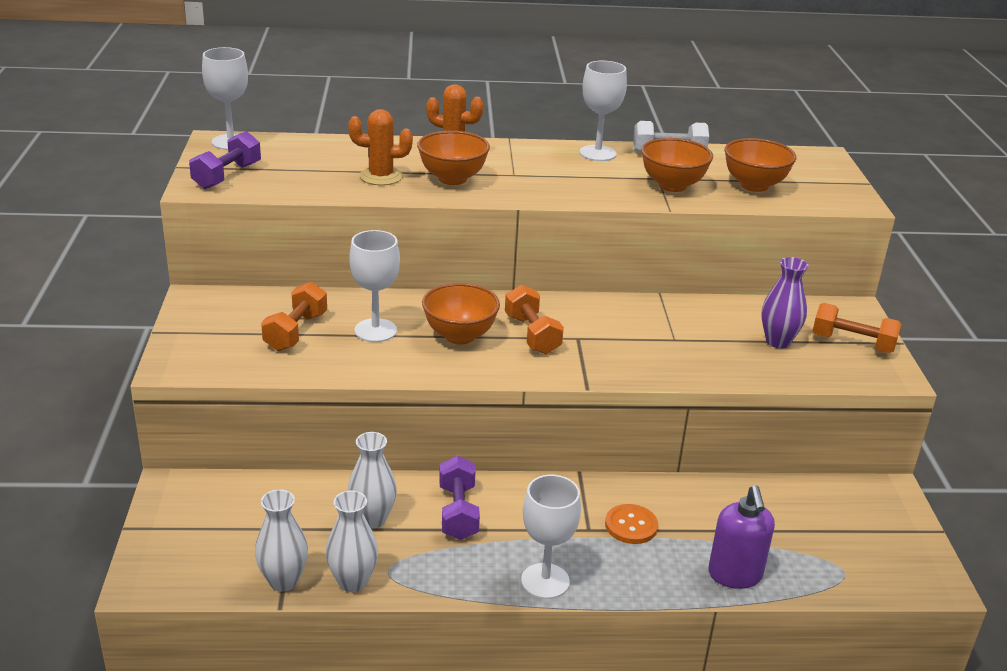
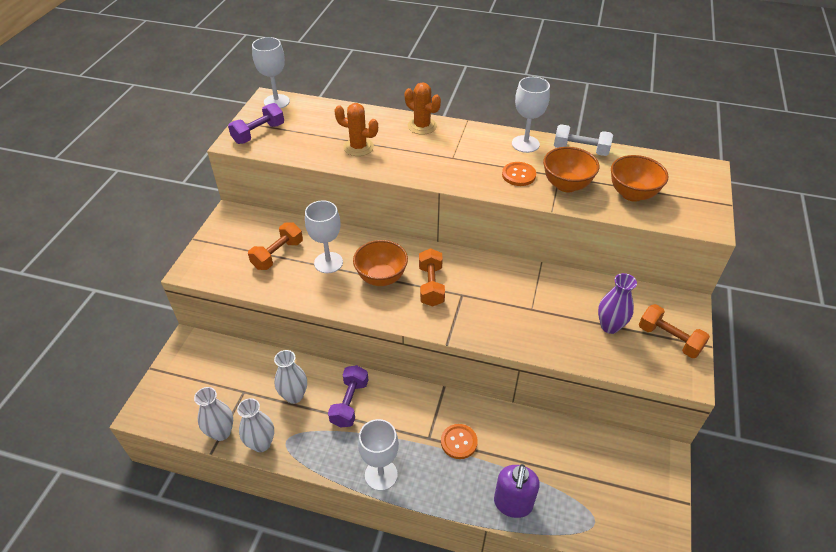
camera: 20 degrees right, 15 degrees up
orange bowl [417,131,490,185] -> none
none -> orange button [502,162,536,186]

